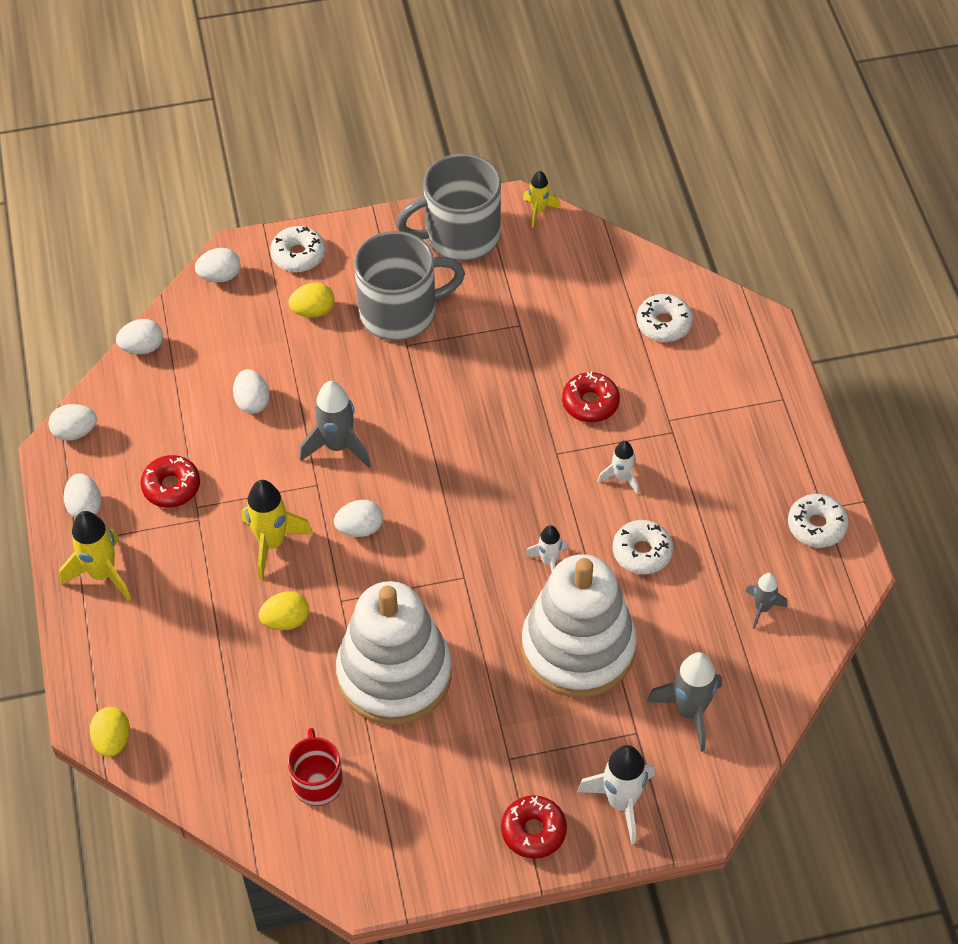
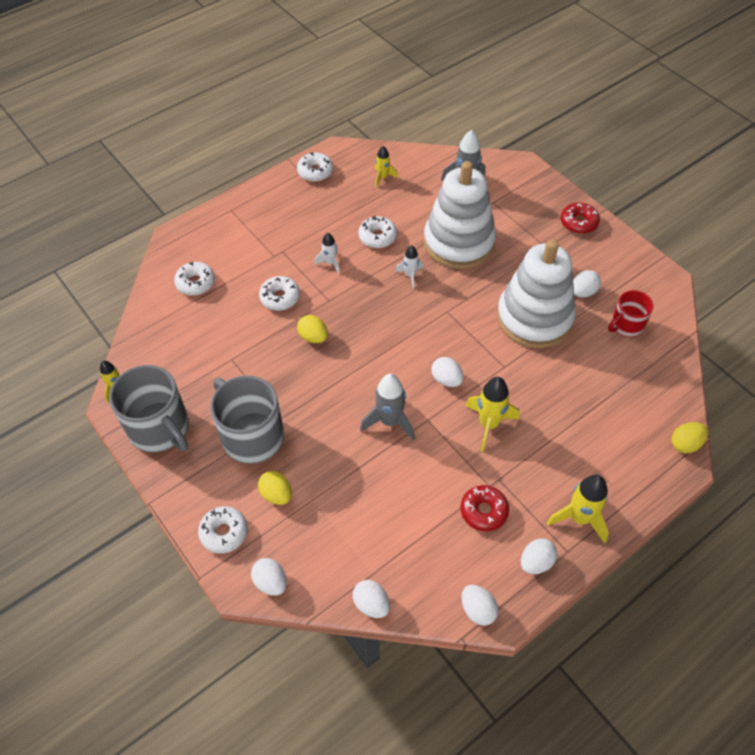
camera: 115 degrees left, 0 degrees up
white egg [233,369,269,414] -> white egg moved to [573,270,601,298]
yellow egg [259,591,309,630] -> yellow egg moved to [297,315,328,343]
red donut [562,372,620,422] -> white donut [259,276,300,311]
white rocket [577,745,655,844] -> none
grey rocket [745,573,787,629] -> yellow rocket [375,146,398,187]

